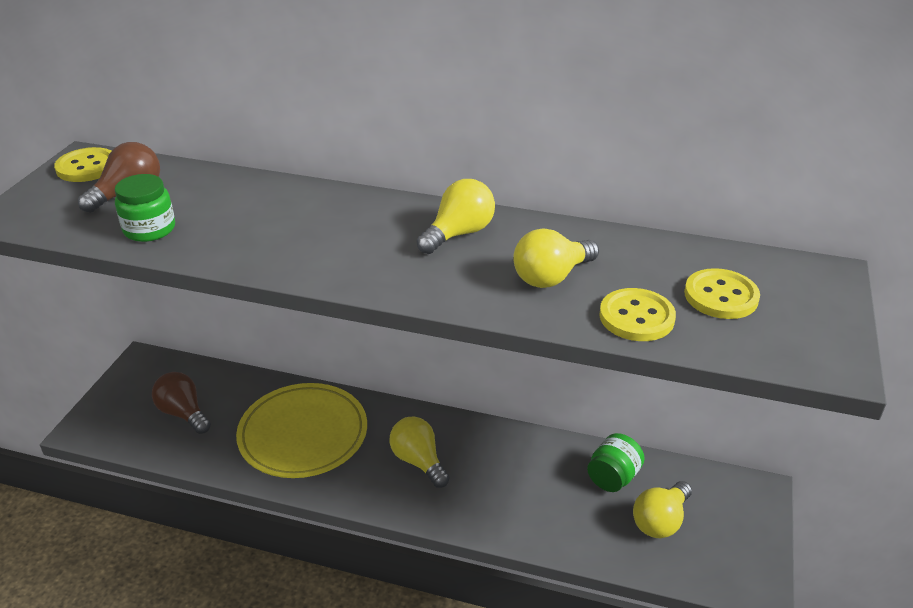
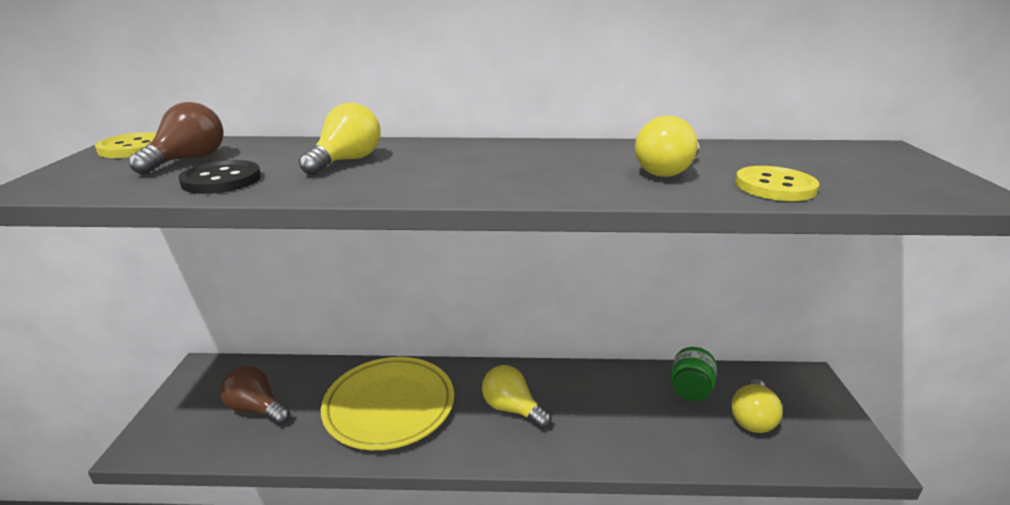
camera: 15 degrees left, 10 degrees down
green jar [115,174,175,242] -> black button [178,160,261,194]
yellow light bulb [416,179,495,254] -> yellow light bulb moved to [299,103,380,175]
yellow button [684,268,760,319] -> none

